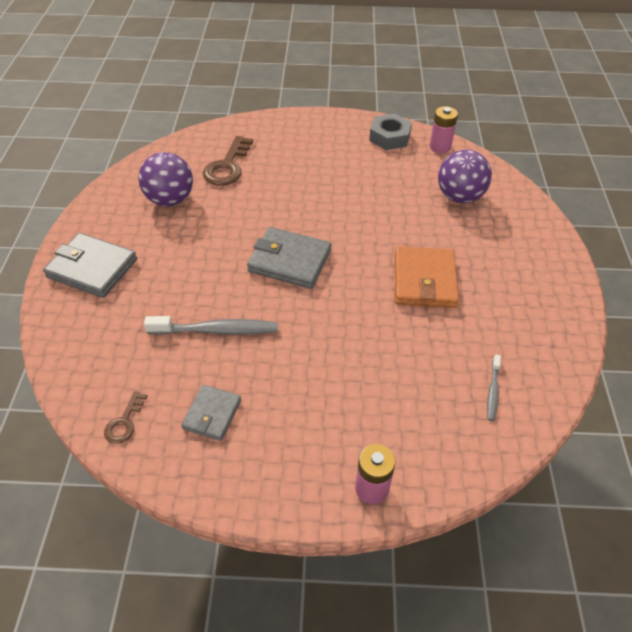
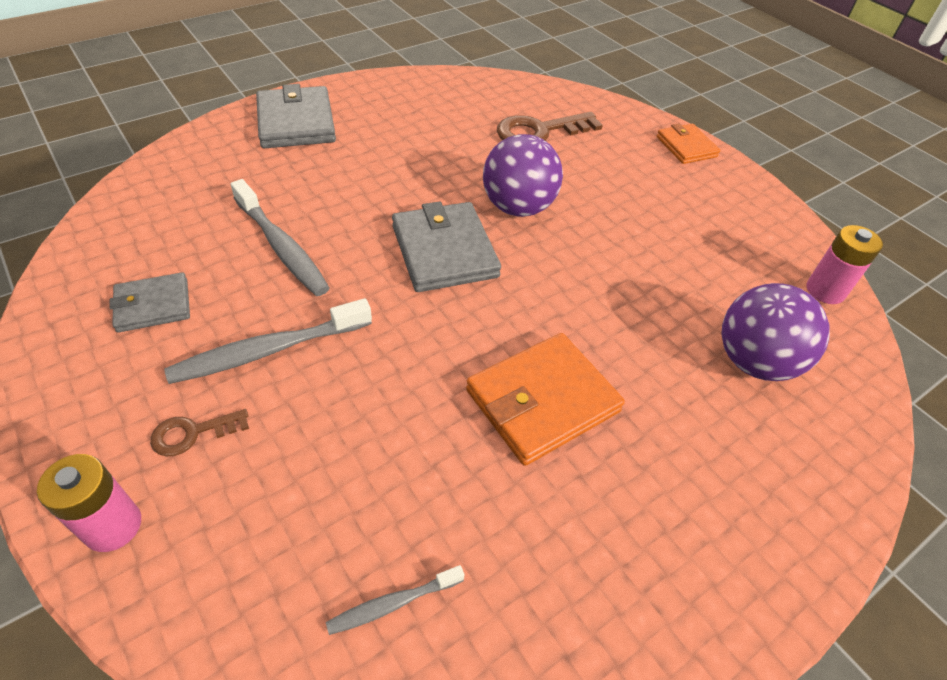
camera: 50 degrees right, 0 degrees up
brown key [104,391,147,444] -> brown key moved to [150,409,249,456]
purple ball [138,152,193,206] -> purple ball moved to [483,134,563,217]
grey nut [369,114,412,150] -> none
none -> grey toothbrush [165,298,372,384]
none -> orange wallet [657,123,720,164]

